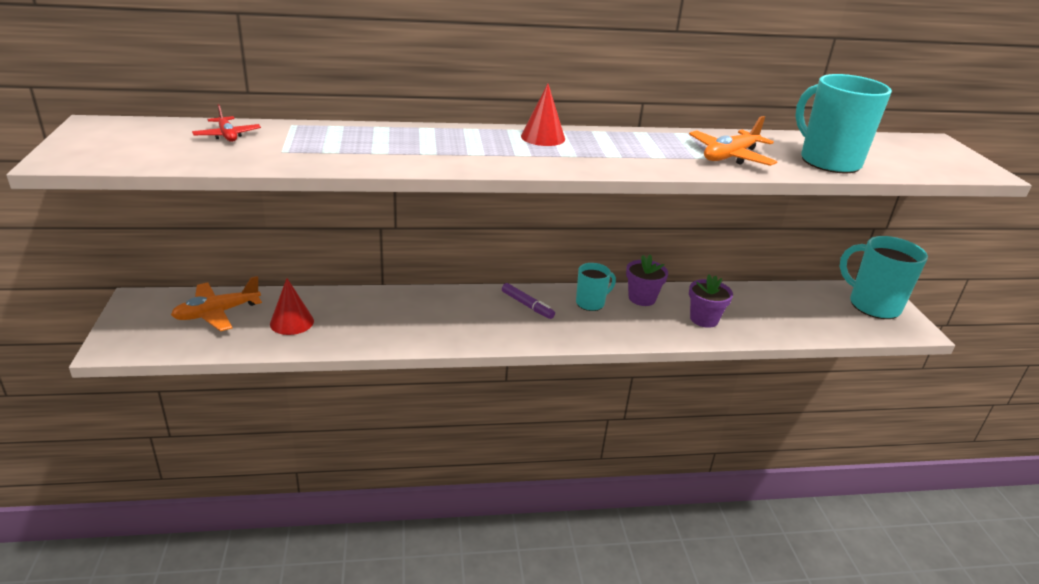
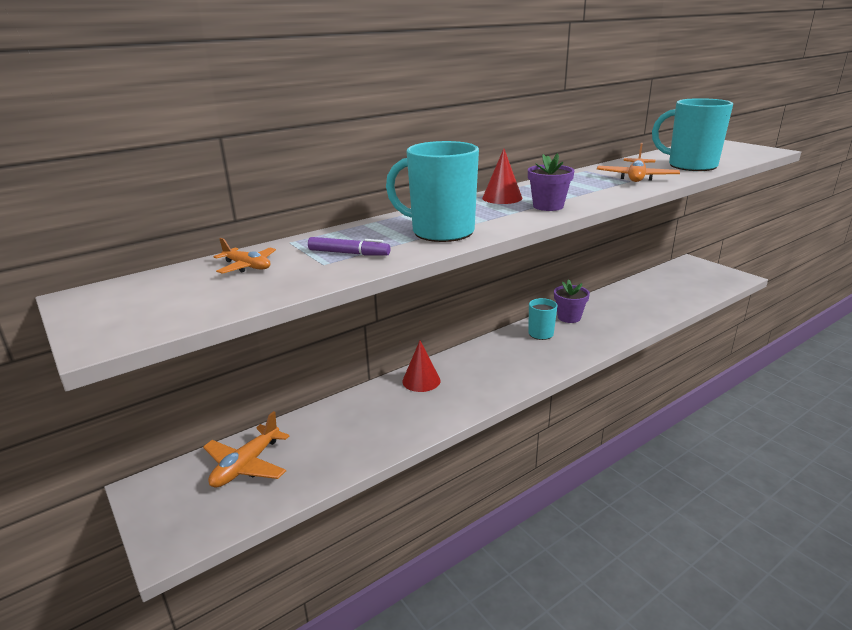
camera: 25 degrees left, 5 degrees down
red plane [192,104,261,142] -> orange plane [214,238,276,274]
red cone [270,278,314,335] -> red cone moved to [402,341,440,392]
purple marker [502,283,555,319] -> purple marker moved to [308,237,390,256]
purple flower pot [689,274,733,328] -> purple flower pot moved to [528,153,574,211]
turquoise mug [840,236,928,319] -> turquoise mug moved to [386,141,479,242]

